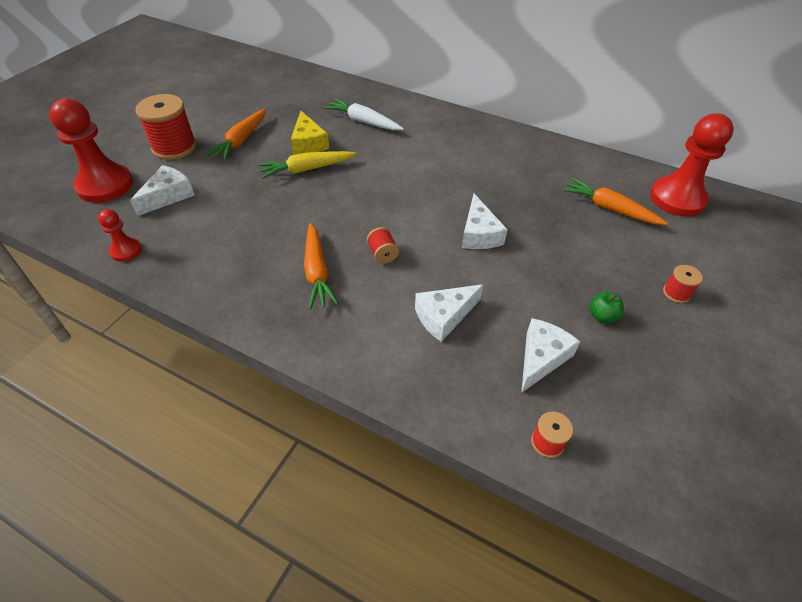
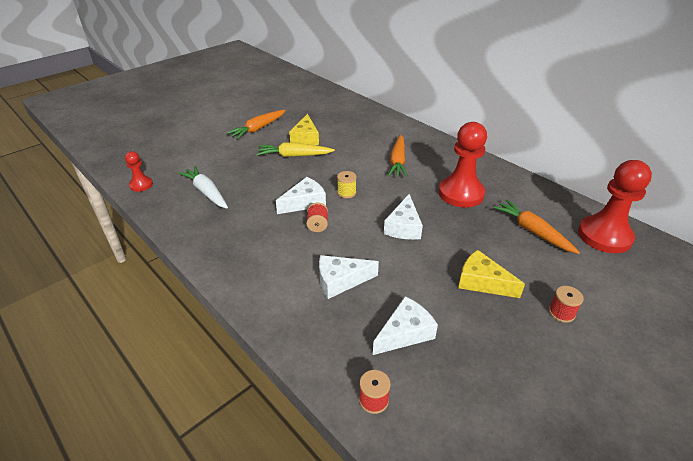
camera: 20 degrees right, 10 degrees down
red pawn [49,98,133,203] -> red pawn moved to [439,122,487,207]
white cheese [130,165,195,216] -> white cheese moved to [276,177,326,214]
red spool [135,94,196,160] -> none
orange carrot [304,223,339,309] -> orange carrot moved to [388,135,408,177]
white carrot [324,98,404,131] -> white carrot moved to [178,166,228,208]
green apple [589,292,624,323] -> none
none -> yellow spool [337,171,357,198]
none -> yellow cheese [458,250,525,298]

